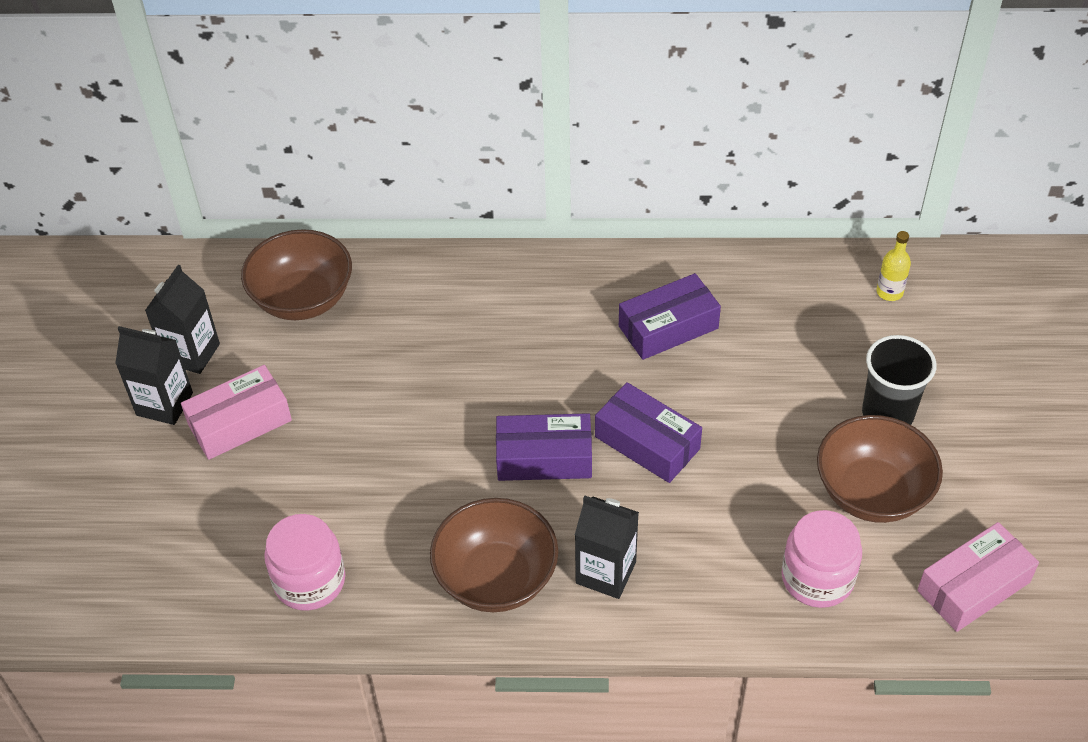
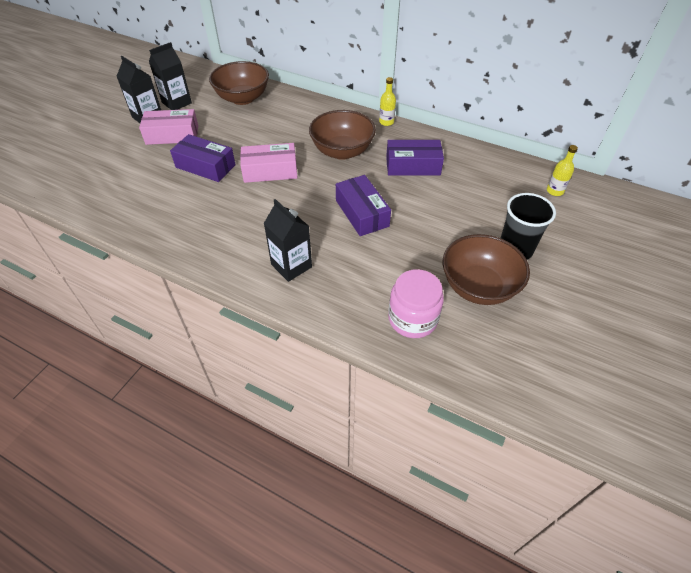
camera: 25 degrees right, 0 degrees up
pink jar [264,514,345,611] -> none
brown bowl [430,498,558,612] -> brown bowl moved to [309,110,376,160]
purple box [496,413,592,481] -> purple box moved to [170,134,236,182]
pink box [917,522,1039,632] -> pink box moved to [240,143,298,183]
none -> yellow bottle [379,77,396,126]

